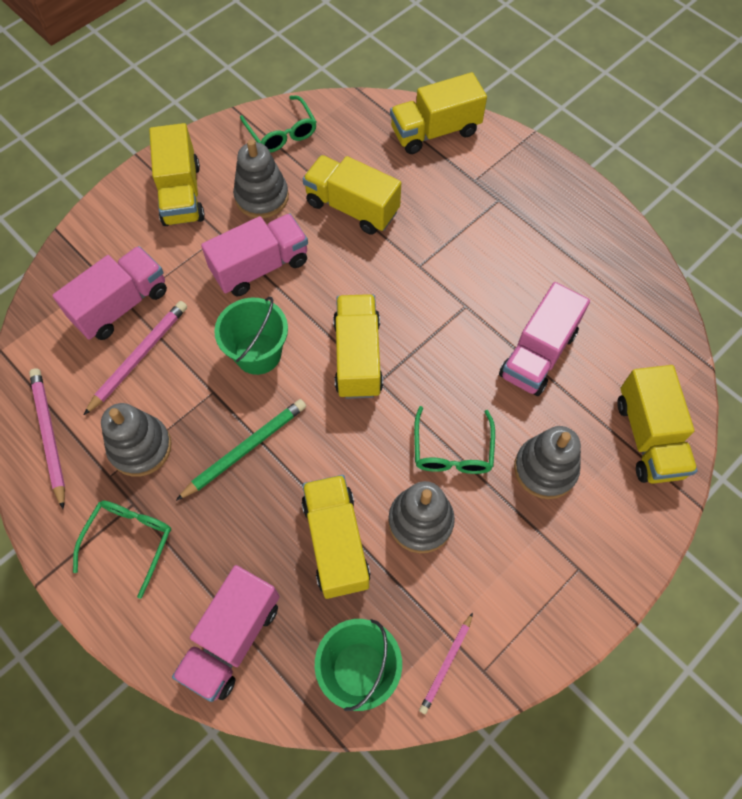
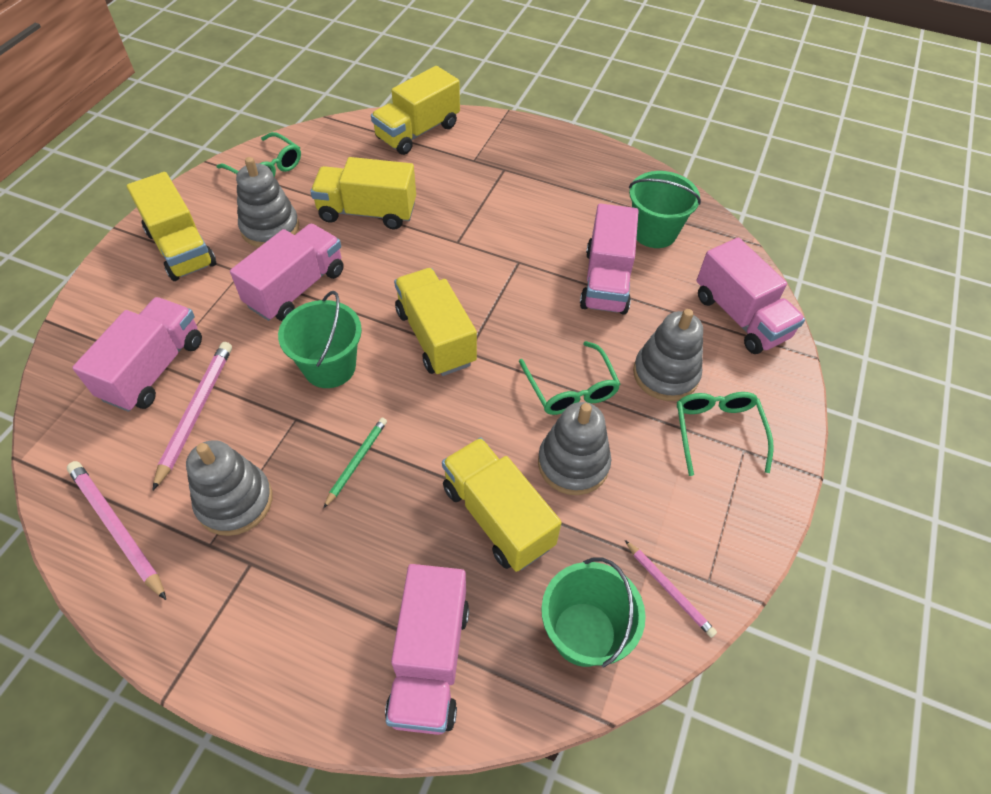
camera: 25 degrees left, 10 degrees down
green glasses [73,500,171,599] -> green glasses moved to [677,392,774,476]
green pencil [176,399,306,501] -> green pencil [323,418,387,509], size x0.62
pink pencil [419,613,473,714] -> pink pencil turned 45 degrees counterclockwise [625,540,717,638]
yellow truck [617,365,697,484] -> pink truck [696,238,805,354]
none -> green bucket [629,171,701,248]

